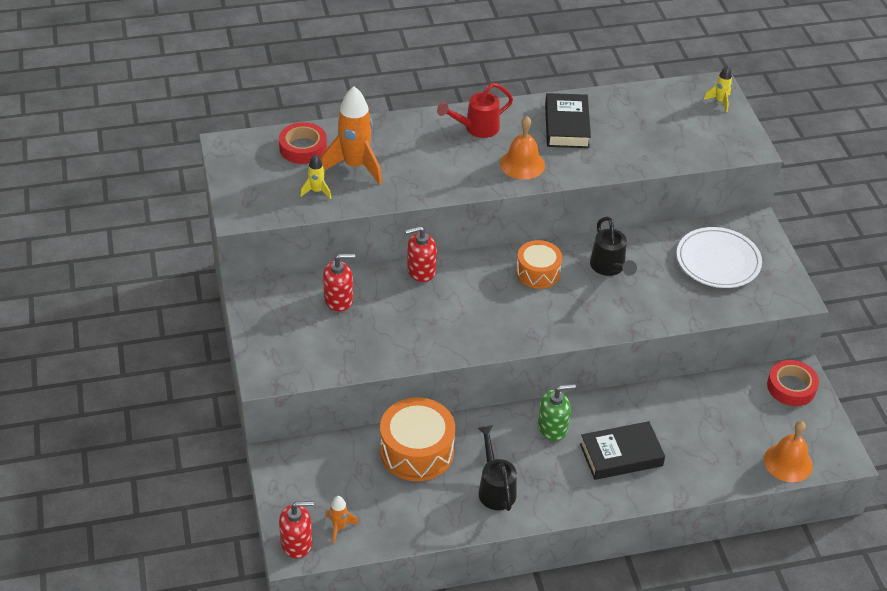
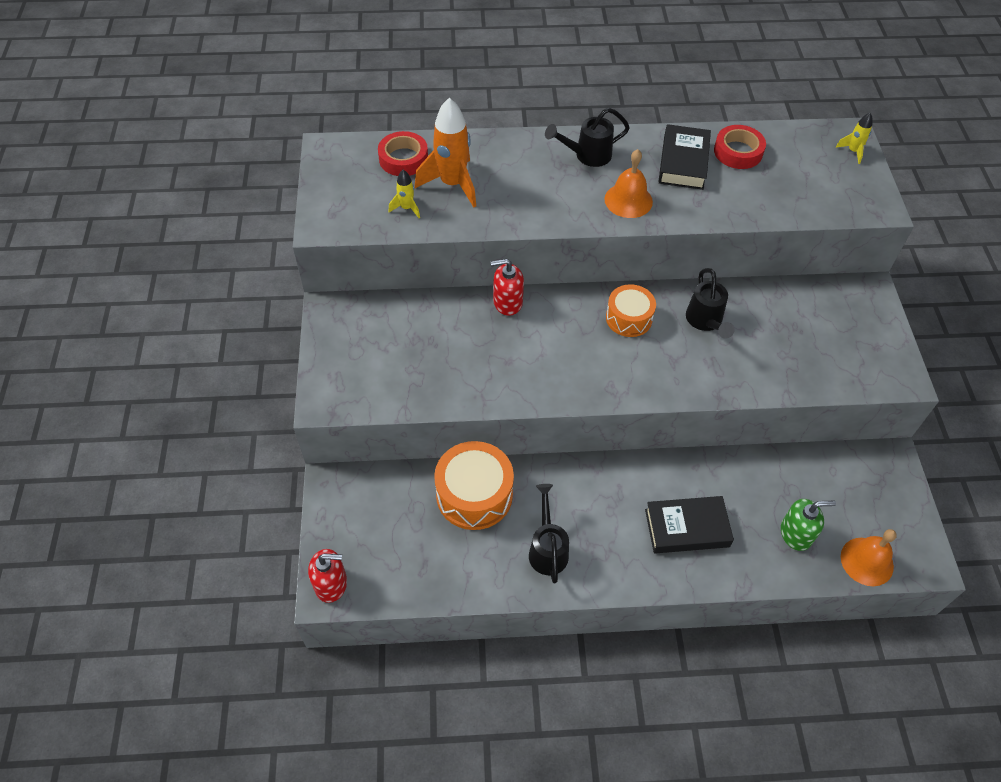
camera: 10 degrees right, 10 degrees up
red soap dispenser [323,253,355,312] -> none
orange rocket [326,496,359,543] -> none
red watering can [437,83,513,138] -> black watering can [545,108,630,167]
green soap dispenser [538,384,576,441] -> green soap dispenser moved to [781,499,836,551]
white plate [677,227,762,288] -> none
red tape [767,360,819,406] -> red tape moved to [714,125,766,169]

